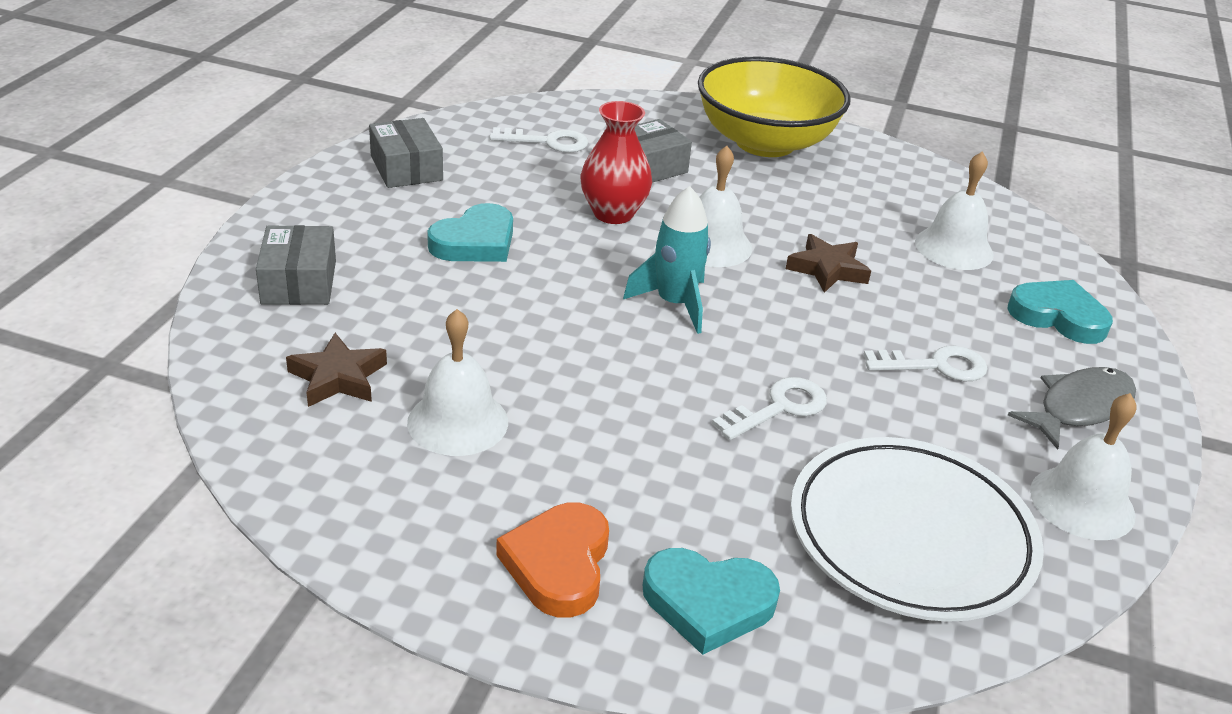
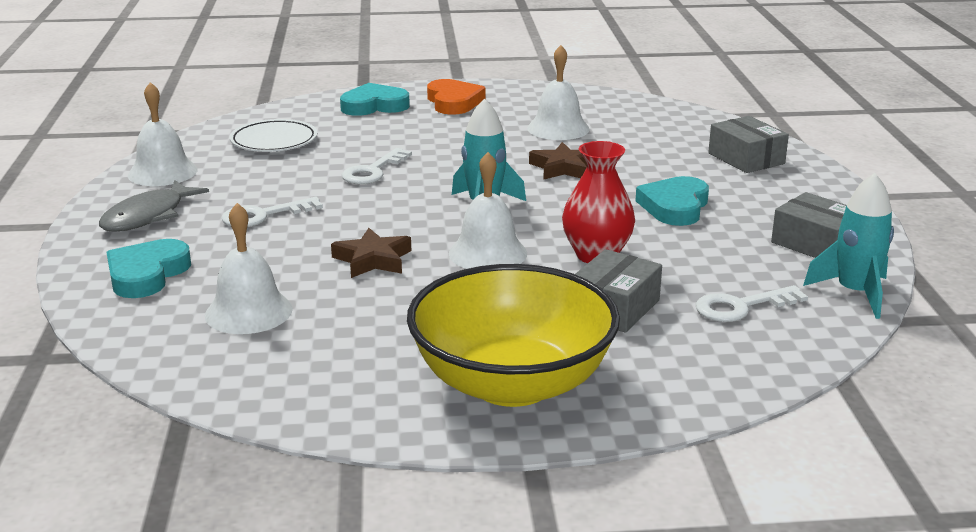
camera: 160 degrees right, 10 degrees down
brown star [286,333,387,407] -> brown star moved to [529,142,587,180]
white plate [790,437,1044,622] -> white plate [230,119,317,152], size x0.59
turquoise heart [1008,280,1113,344] -> turquoise heart turned 105 degrees clockwise [107,239,191,298]
none -> turquoise rocket [803,173,894,319]

